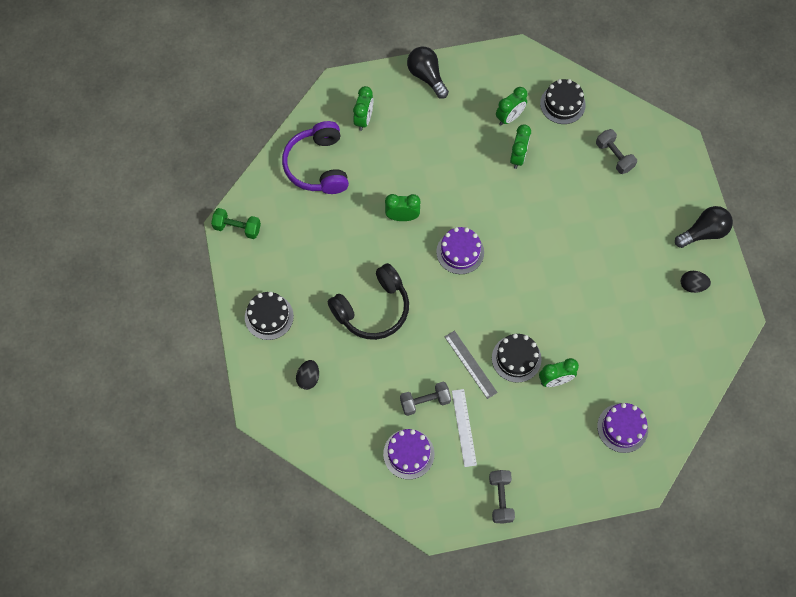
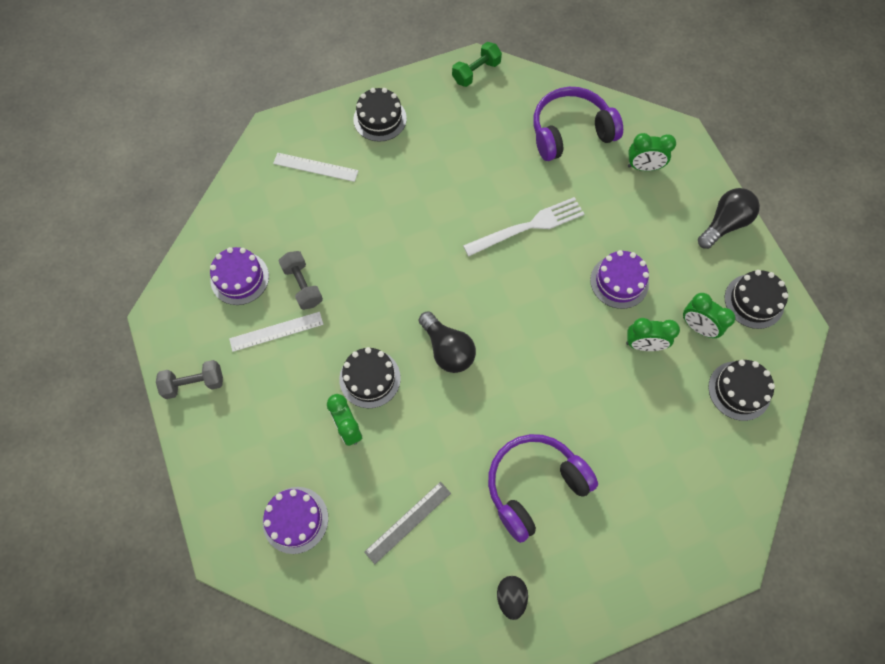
camera: 80 degrees right, 0 degrees up
green dumbbell [211,208,261,239] -> green dumbbell turned 45 degrees clockwise [452,42,502,87]
black egg [296,360,319,390] -> white ruler [273,153,359,182]
black headphones [328,263,409,340] -> none
green clock [385,194,421,221] -> white fork [463,197,584,256]
purple cake [436,227,484,274] -> purple cake moved to [590,250,649,309]
grey ruler [445,330,498,399] -> grey ruler moved to [364,482,451,564]
grey dumbbell [596,129,637,174] -> none
black light bulb [675,206,733,248] -> black light bulb moved to [419,311,476,373]
none -> purple headphones [488,434,598,543]
none -> black cake [725,270,789,329]

